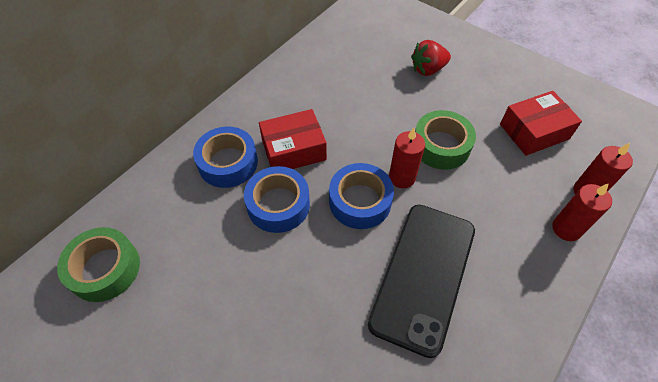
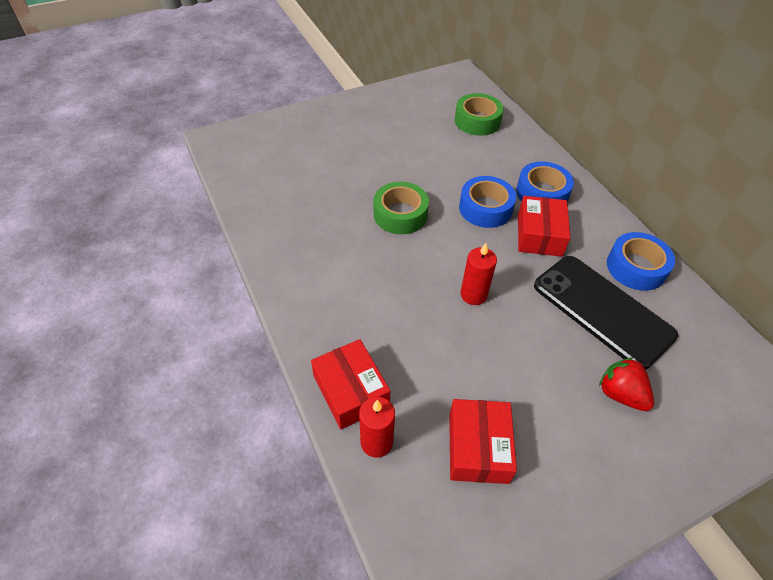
camera: 115 degrees right, 5 degrees down
blue tape [329,163,394,229] -> blue tape moved to [607,232,675,291]
black phone [368,205,475,358] -> black phone moved to [534,256,678,369]
red strawberry [411,40,451,76] -> red strawberry turned 45 degrees counterclockwise [599,357,654,411]
green tape [415,110,476,170] -> green tape moved to [374,182,429,234]
red candle [552,183,612,241] -> red box [311,339,390,429]

